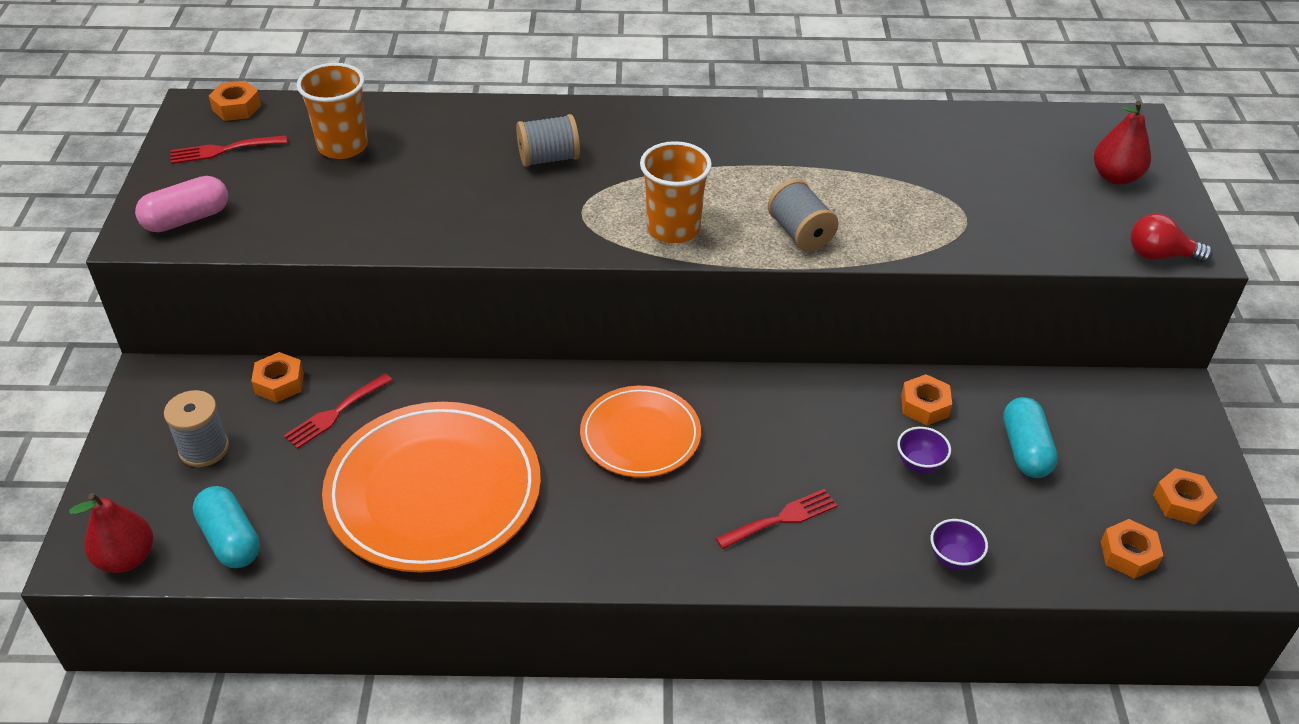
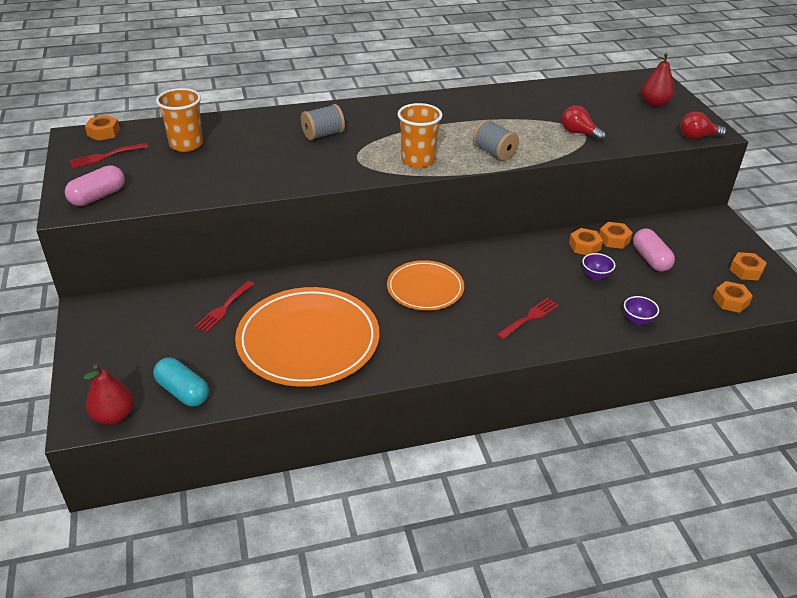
camera: 15 degrees left, 5 degrees down
grey spool [164,390,229,467] -> none
orange nut [251,352,304,402] -> orange nut moved to [599,222,633,249]
turquoise capsule [1003,397,1058,478] -> pink capsule [633,228,675,272]
none -> red light bulb [562,105,606,141]

